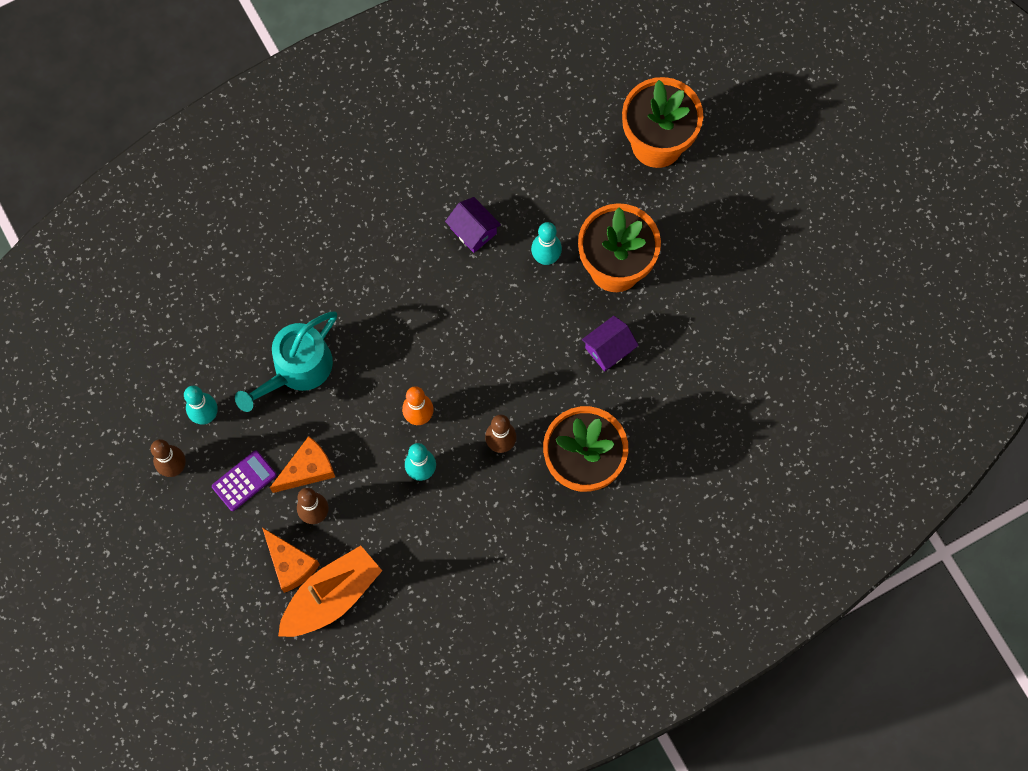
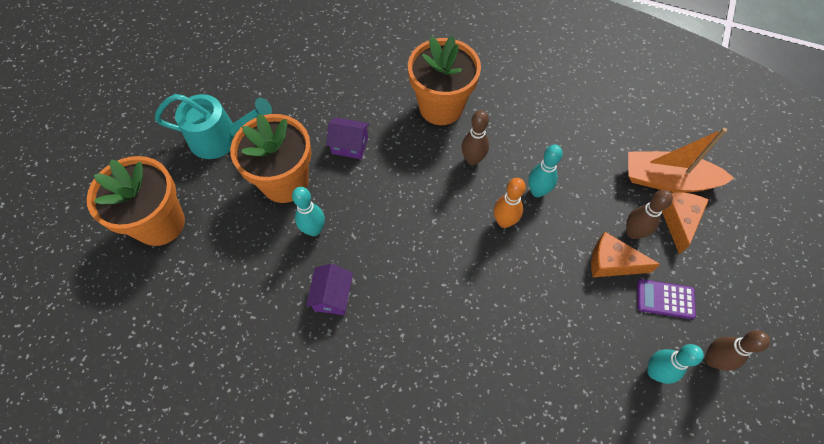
camera: 130 degrees left, 10 degrees down
turquoise watering can [235,312,337,412] -> turquoise watering can moved to [155,94,272,159]

